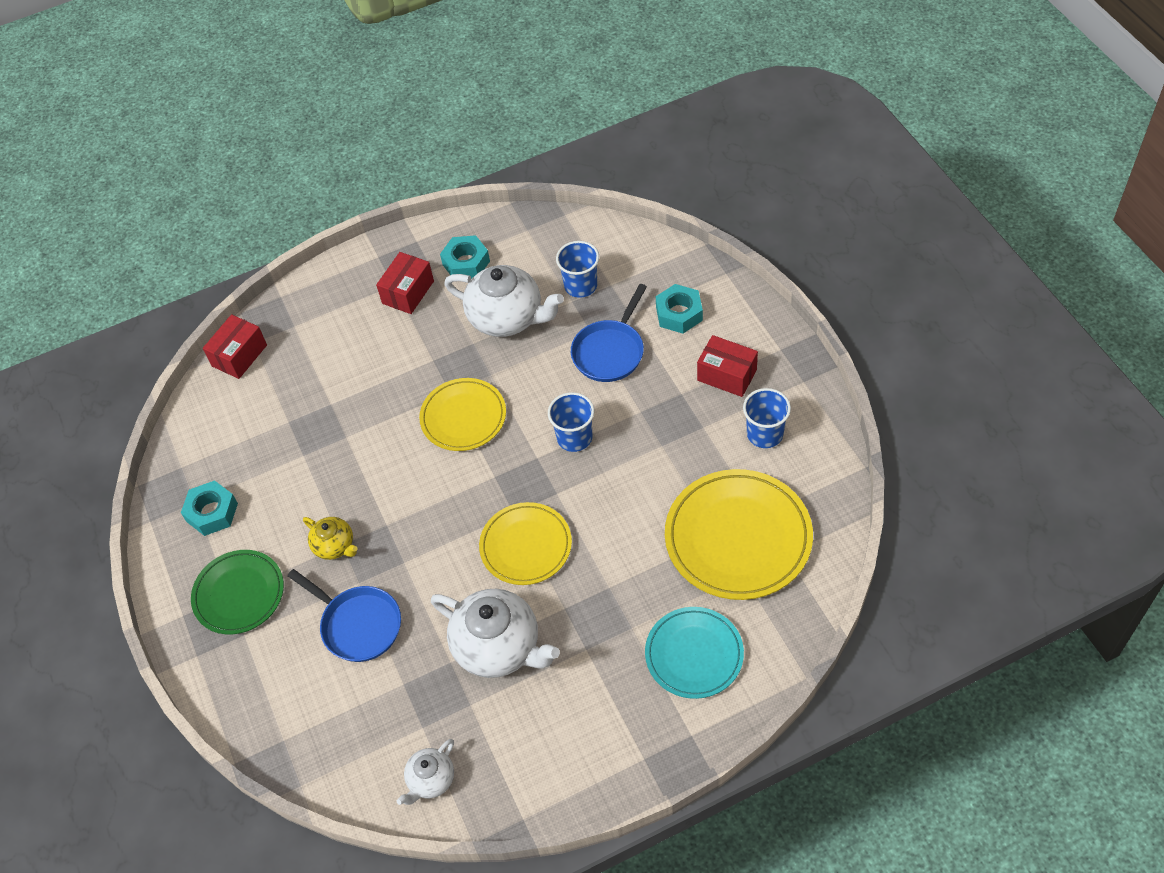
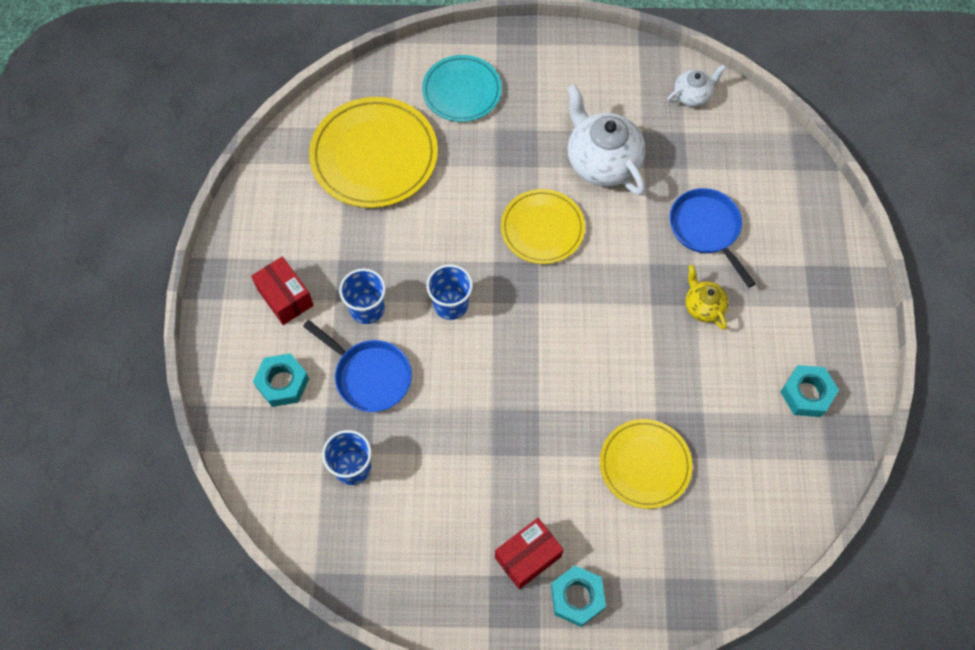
camera: 160 degrees left, 10 degrees up
green plate [191,550,284,634] -> none
red box [203,314,267,379] -> none
yellow plate [419,378,506,451] -> yellow plate moved to [600,419,692,509]
turquoise nut [440,235,490,279] -> turquoise nut moved to [551,566,606,627]
white teapot [444,265,564,337] -> none
blue pan [571,284,647,382] -> blue pan turned 75 degrees clockwise [303,320,412,412]
blue cup [743,388,791,448] -> blue cup moved to [339,268,386,324]

